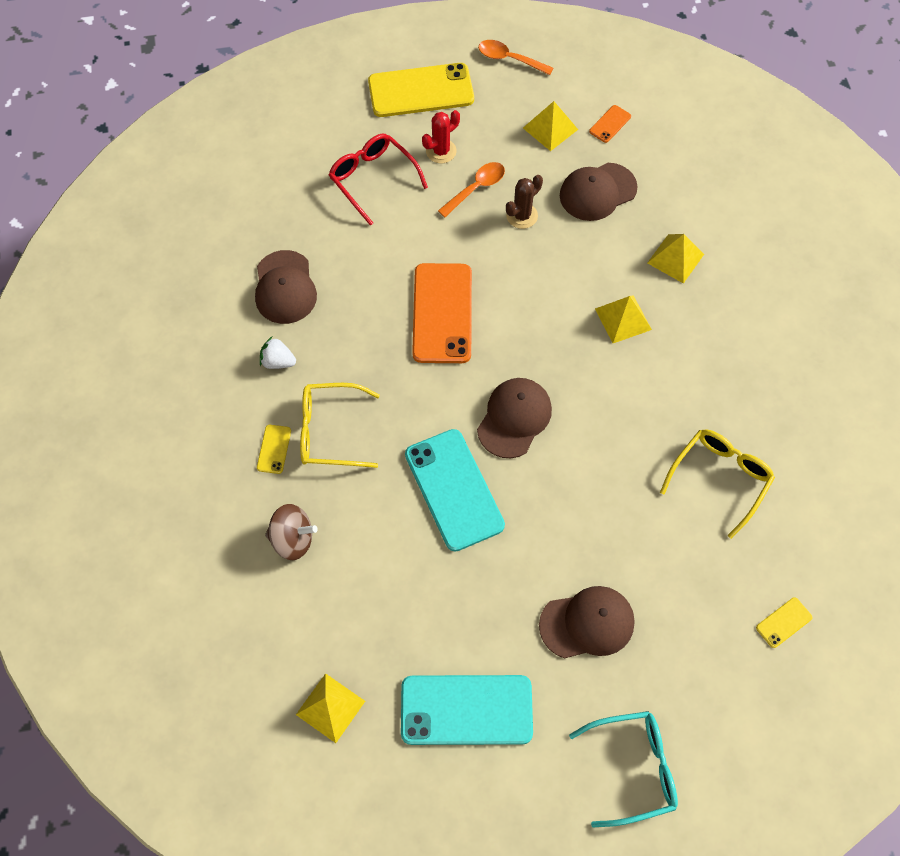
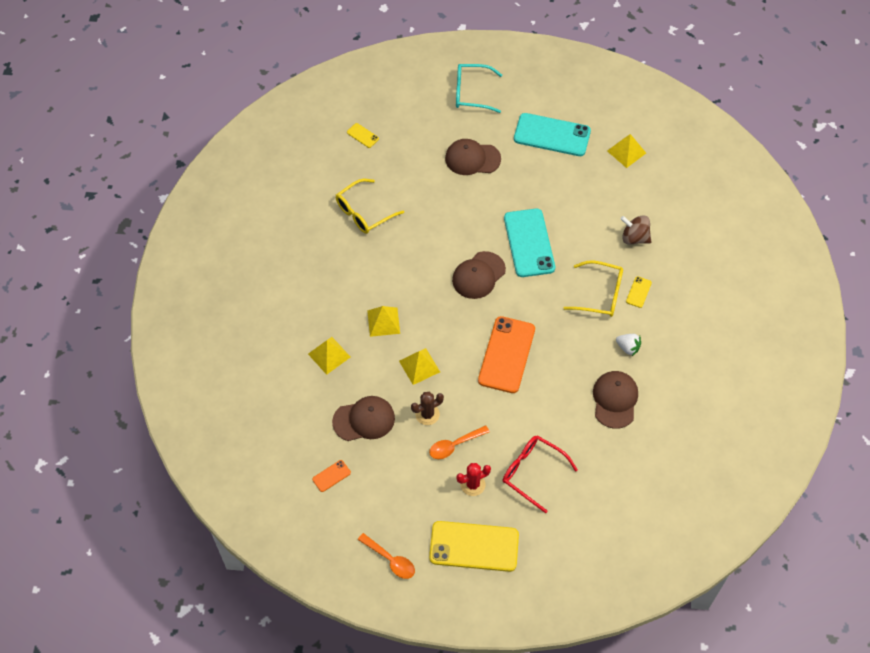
camera: 165 degrees left, 5 degrees down
red glasses [329,134,428,226] -> red glasses turned 150 degrees clockwise [503,435,578,513]
yellow pyramid [523,101,578,151] -> yellow pyramid moved to [399,348,440,385]
yellow phone [756,597,813,648] -> yellow phone turned 60 degrees clockwise [347,123,379,148]

